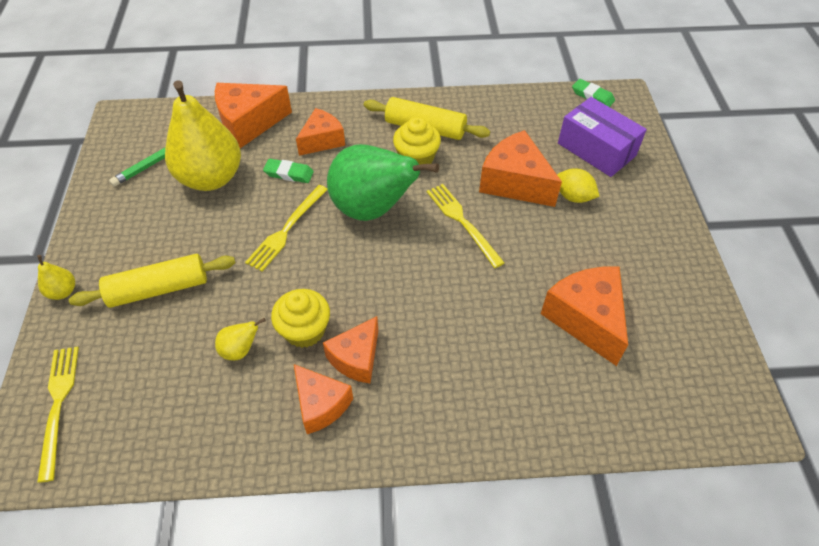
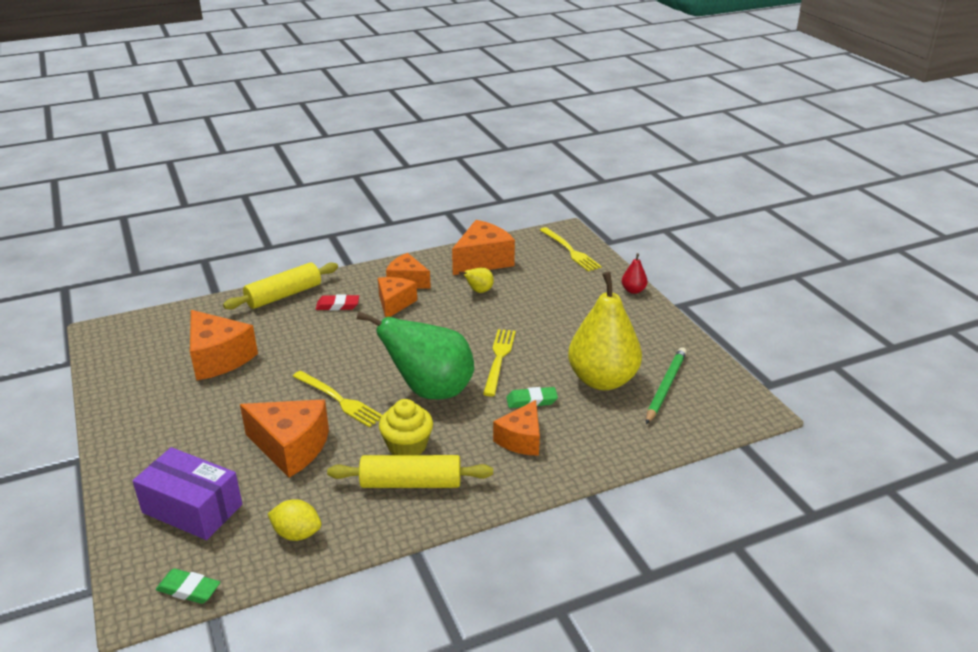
camera: 160 degrees right, 20 degrees down
yellow pear [37,255,75,300] -> red pear [622,253,648,294]
yellow rolling pin [69,254,236,308] -> yellow rolling pin moved to [223,263,338,309]
orange cheese [215,83,292,148] -> orange cheese moved to [452,220,515,275]
yellow cupcake [271,289,330,348] -> none
yellow lemon [557,168,600,203] -> yellow lemon moved to [268,499,321,541]
none -> red eraser [316,294,359,311]

